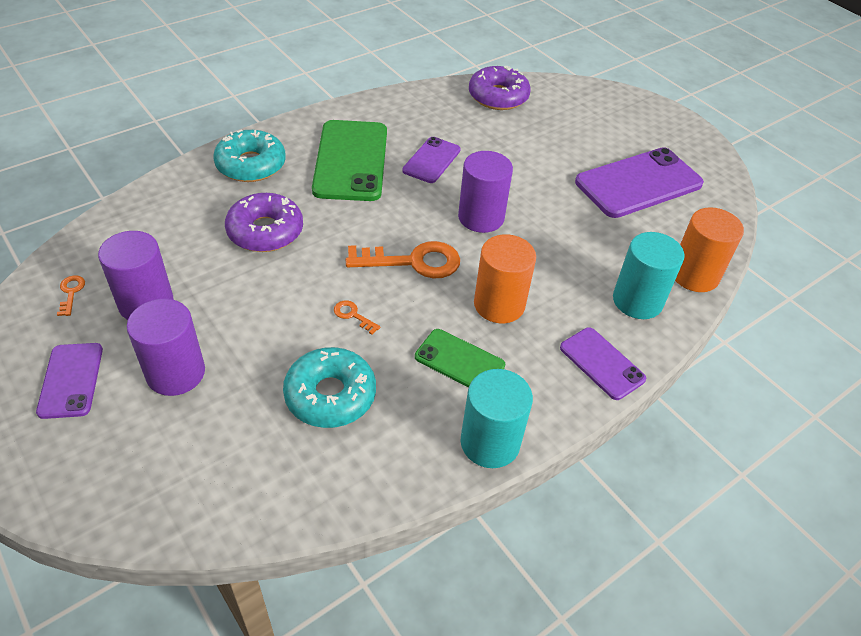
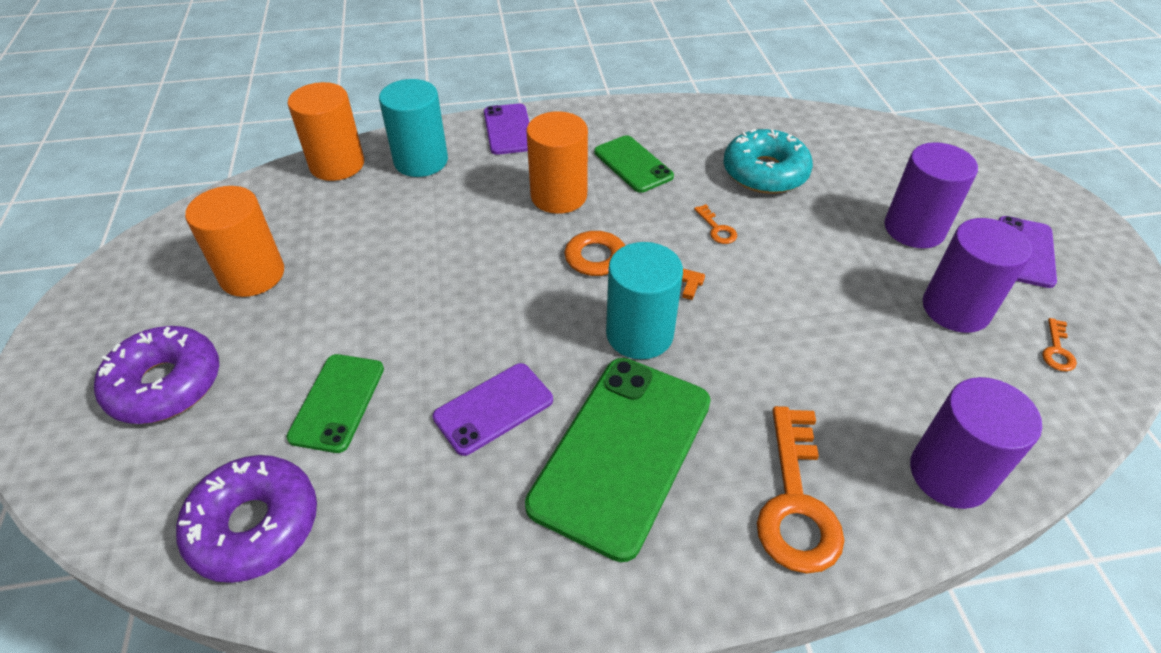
camera: 150 degrees left, 0 degrees up
turquoise donut [213,129,286,182] -> orange key [757,406,845,573]
purple donut [225,193,303,252] -> purple donut moved to [94,326,219,424]
purple cylinder [458,151,513,233] -> purple cylinder moved to [910,377,1042,509]
turquoise cylinder [461,369,533,468] -> turquoise cylinder moved to [606,242,683,359]
purple phone [575,147,704,218] -> orange cylinder [185,186,284,297]
none -> green phone [286,354,384,453]

